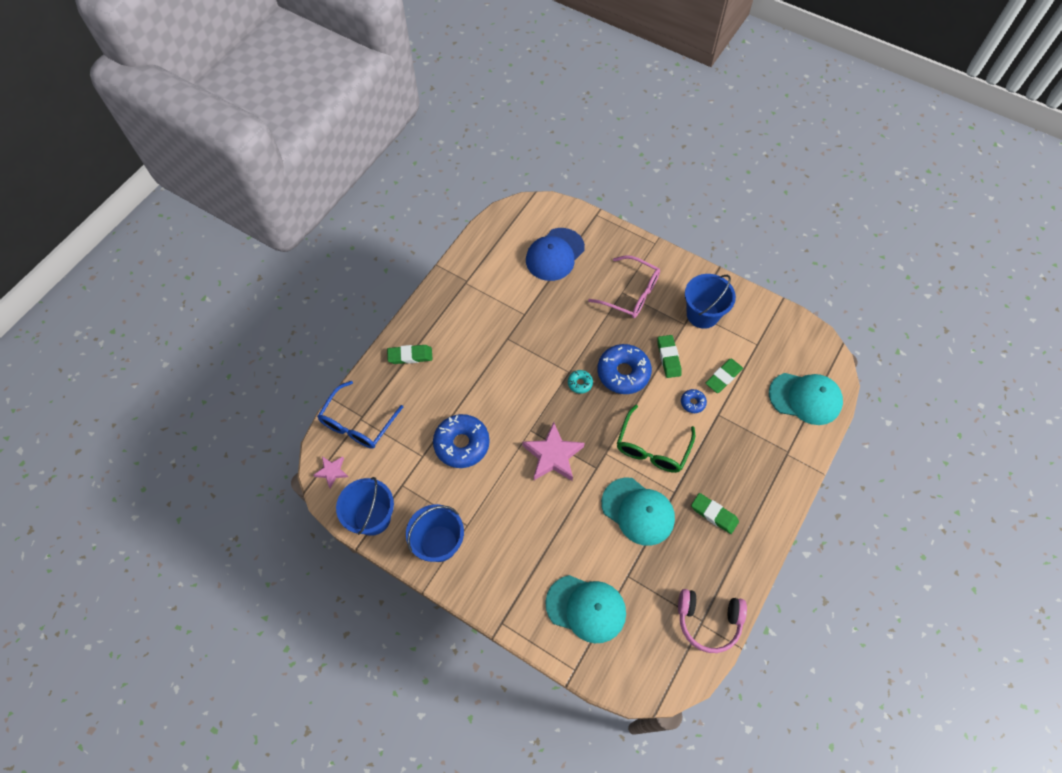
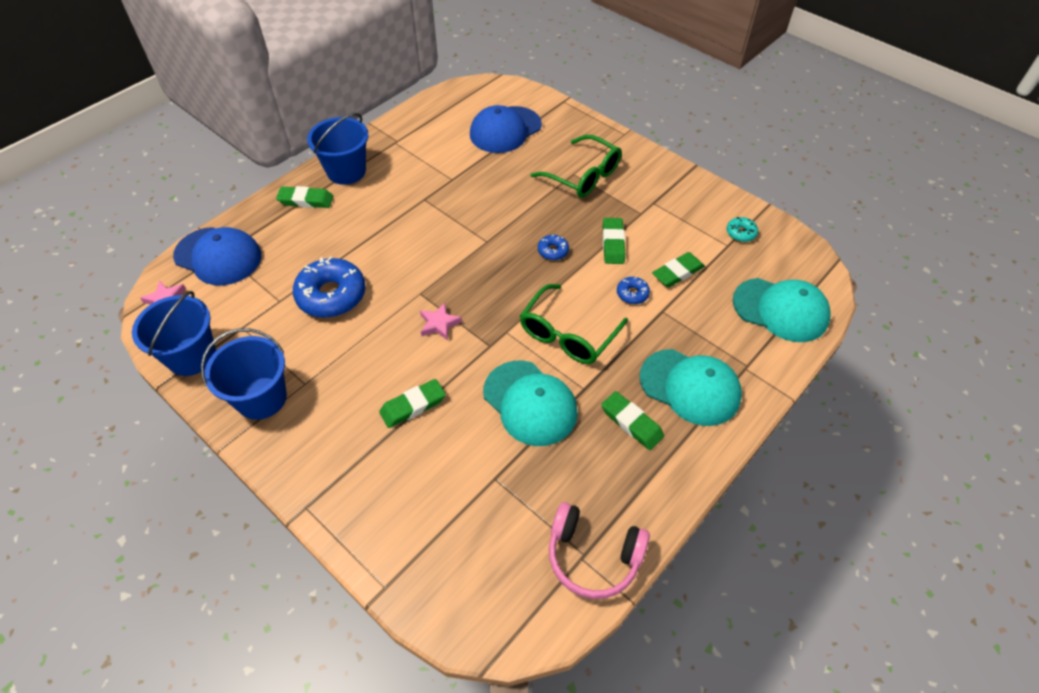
camera: 10 degrees right, 10 degrees down
blue glasses [317,381,403,449] -> blue cap [173,227,261,285]
pink star [522,422,585,481] -> pink star [420,302,462,341], size x0.54
turquoise cap [545,575,626,643] -> turquoise cap moved to [640,349,742,426]
turquoise donut [568,370,593,394] -> turquoise donut moved to [727,217,758,242]
pink glasses [588,255,660,318] -> green glasses [531,135,622,198]
blue donut [597,344,652,394] -> blue donut [538,235,569,260], size x0.47
blue bucket [685,274,736,329] -> blue bucket moved to [307,113,368,185]
none -> green eraser [379,379,446,428]

